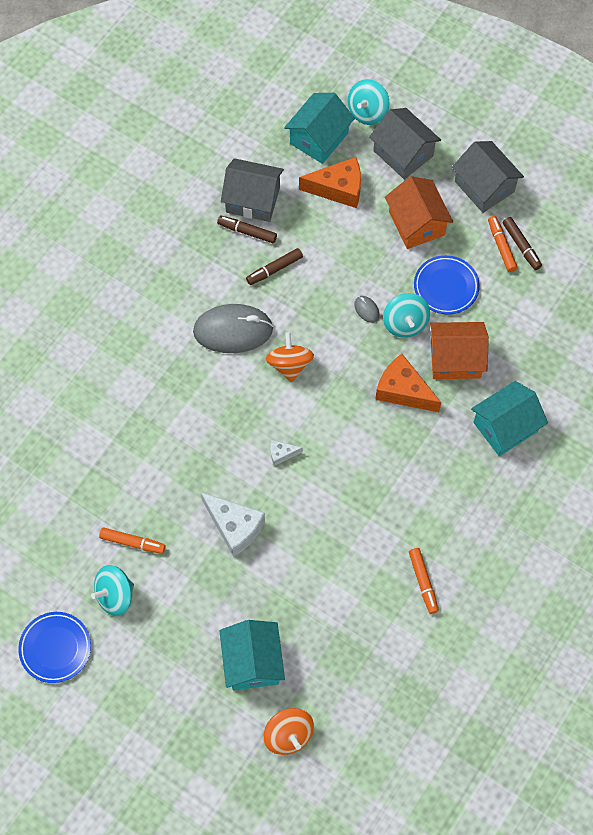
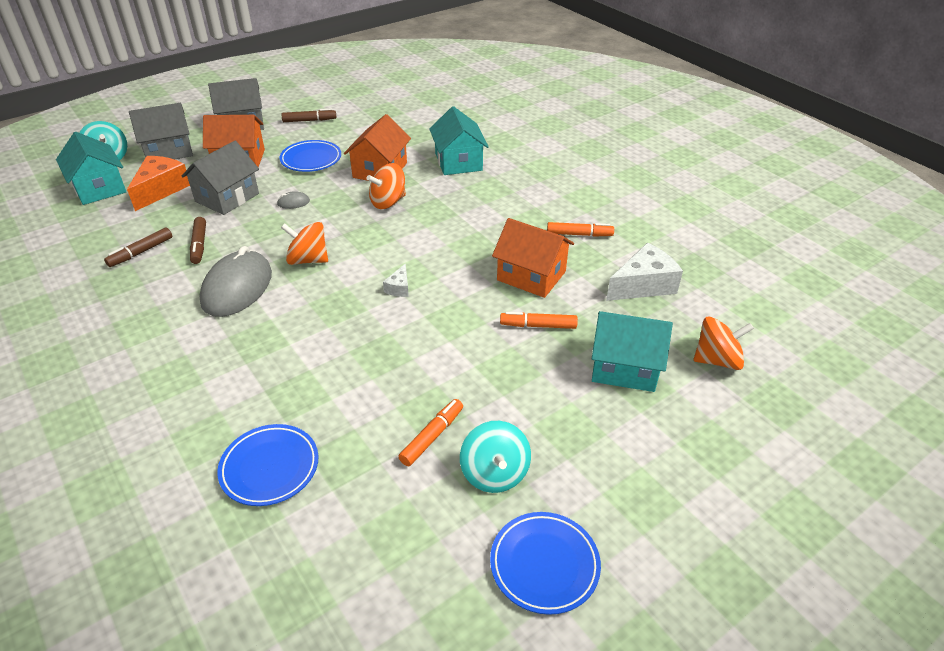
camera: 70 degrees left, 25 degrees down
white cheese [201,492,265,557] -> white cheese moved to [606,243,683,301]
grey house [221,158,284,222] -> grey house moved to [182,141,259,215]
orange cheese [375,354,441,412] -> orange spinning top [367,163,406,209]
turquoise spinning top [383,293,430,338] -> none
orange marker [488,216,517,272] -> orange marker moved to [500,312,578,329]
none -> blue plate [217,424,318,506]
none -> orange house [492,218,574,298]

